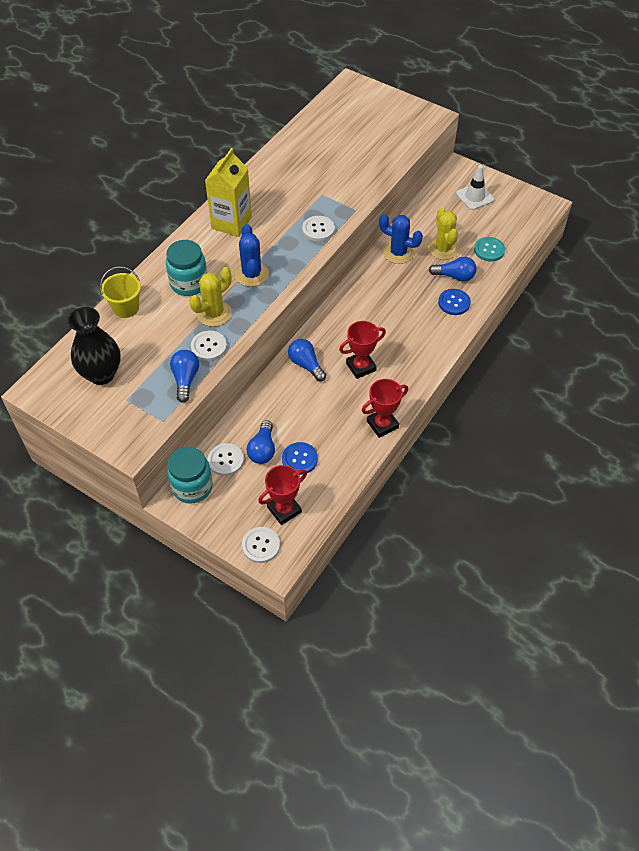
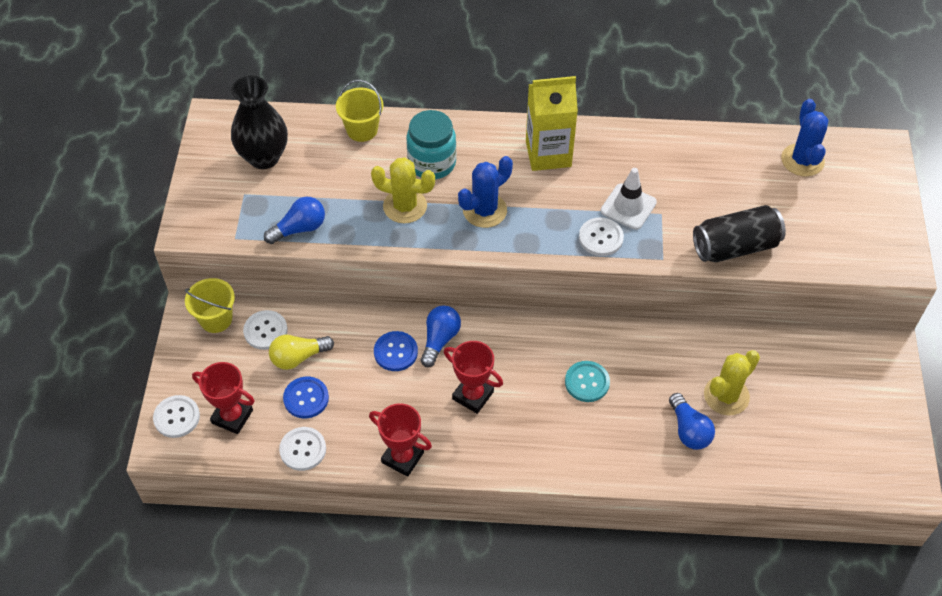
camera: 60 degrees right, 0 degrees up
turquoise jar [167,447,213,504] -> yellow bucket [185,278,235,333]
white button [191,330,227,361] -> white button moved to [279,427,326,471]
blue light bulb [247,420,275,464] -> yellow light bulb [269,335,334,370]
blue cactus [379,214,423,264] -> blue cactus moved to [781,99,828,177]
blue button [438,289,471,315] -> blue button moved to [374,331,418,371]
white traffic cone [456,165,495,210] -> white traffic cone moved to [600,168,657,230]
turquoise button [474,237,505,261] -> turquoise button moved to [565,361,610,402]
none -> black can [693,205,786,262]

